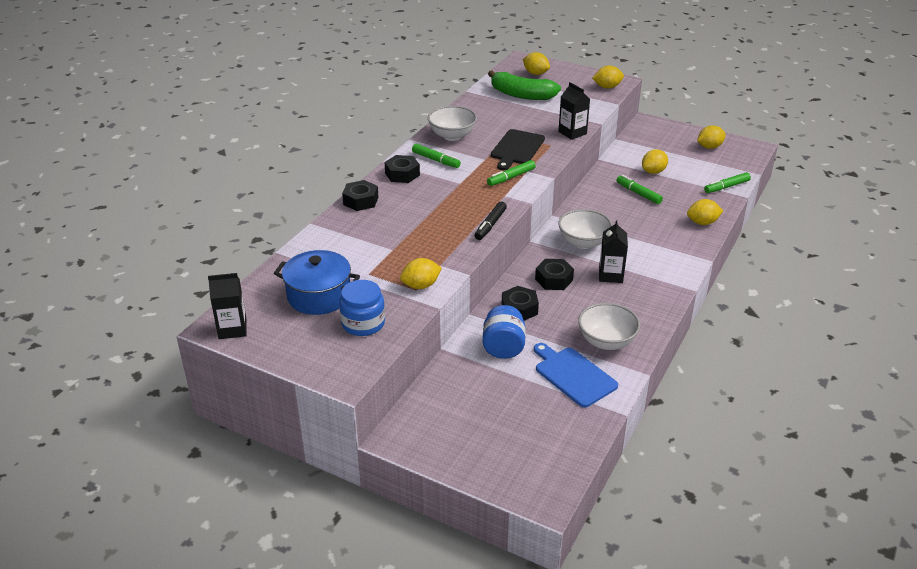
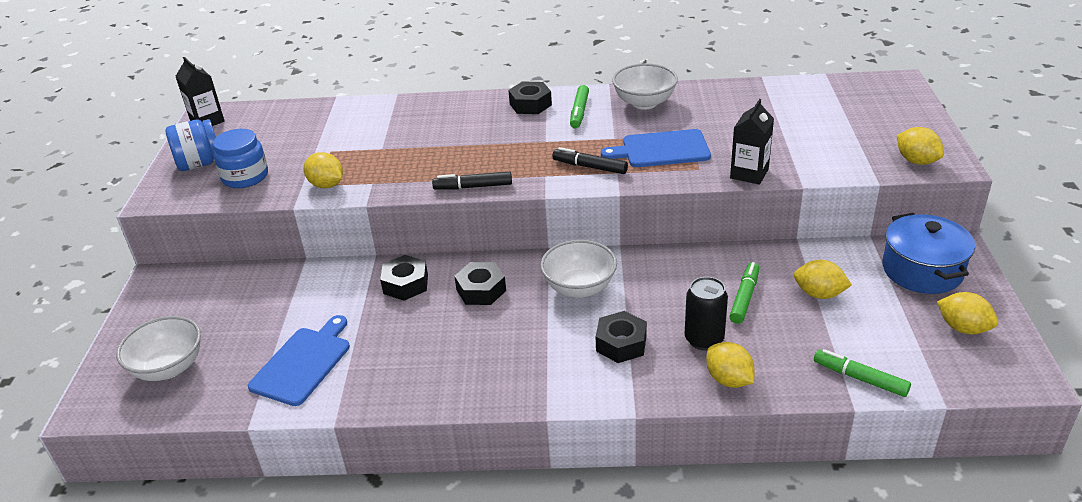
camera: 65 degrees right, 0 degrees up
blue pot [274,250,360,315] -> blue pot moved to [883,213,975,294]
black nut [342,180,378,211] -> black nut moved to [596,311,647,363]
blue jar [483,305,526,359] -> blue jar moved to [165,119,216,171]
green marker [487,160,536,186] -> black marker [553,147,628,174]
green banana [488,70,561,100] -> none
black cutting board [491,129,545,170] -> blue cutting board [601,129,711,167]
yellow lemon [523,52,550,75] -> none
white bowl [578,303,640,350] -> white bowl moved to [116,316,201,381]
black carton [599,220,628,283] -> none
none -> black can [685,277,728,351]

